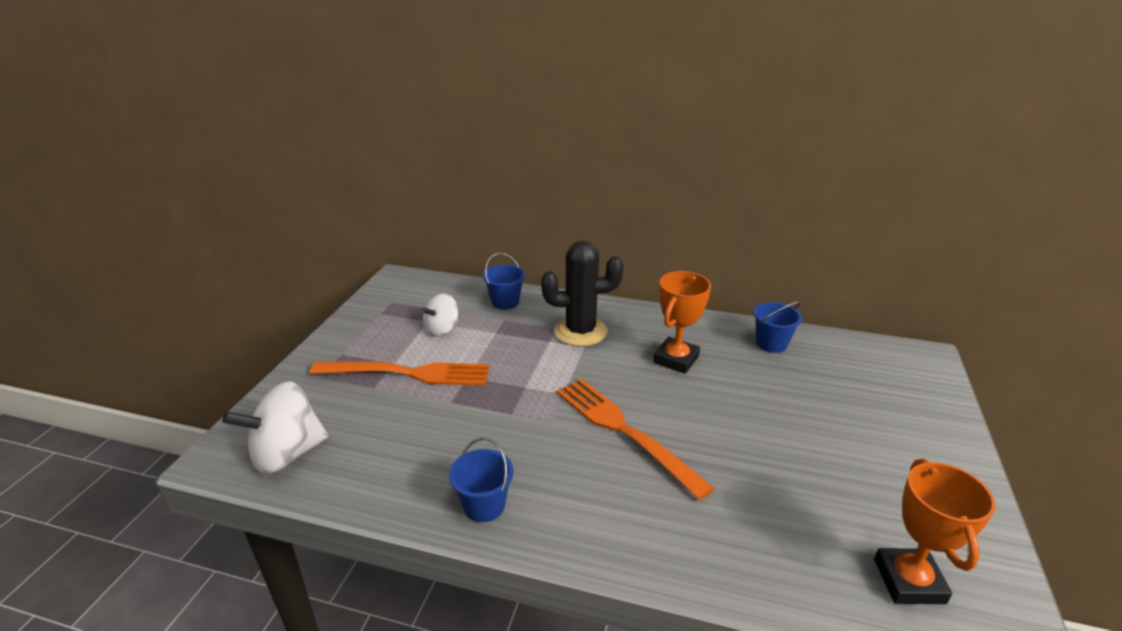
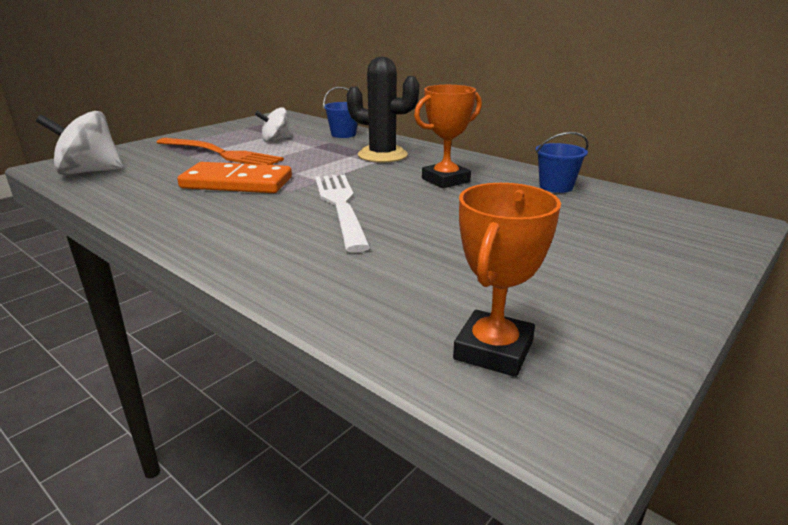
camera: 25 degrees right, 5 degrees down
blue bucket [449,437,514,522] -> none
orange fork [556,379,715,500] -> white fork [315,174,370,253]
none -> orange domino [177,162,292,193]

